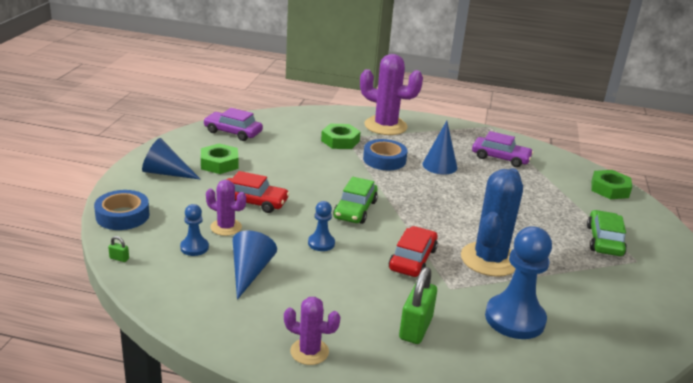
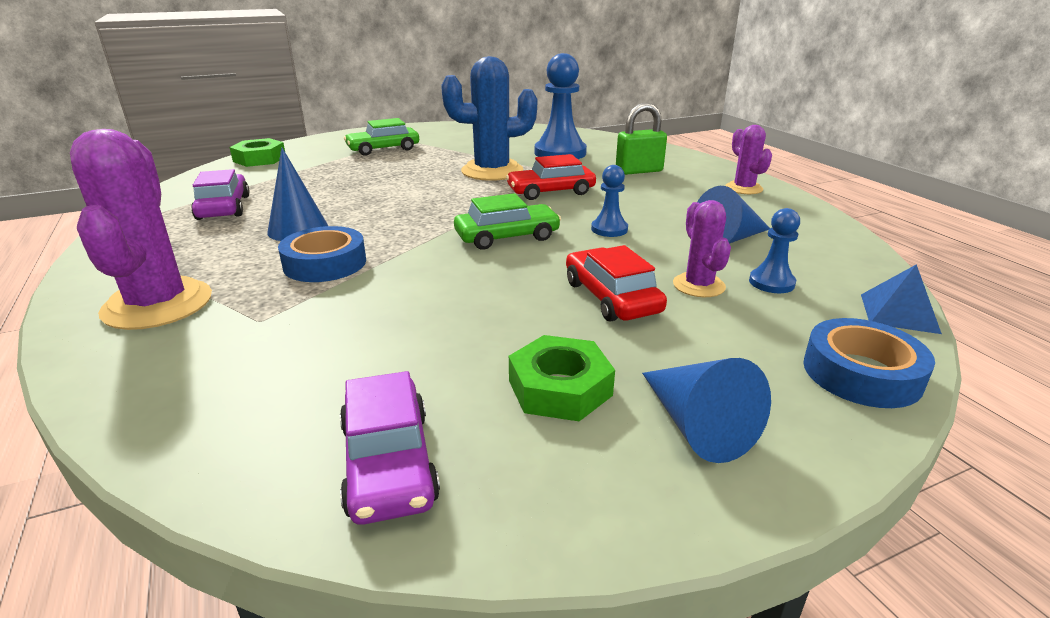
camera: 125 degrees left, 0 degrees up
green padlock [108,236,129,262] -> blue pyramid [861,264,942,334]
green nut [321,124,361,149] -> none

